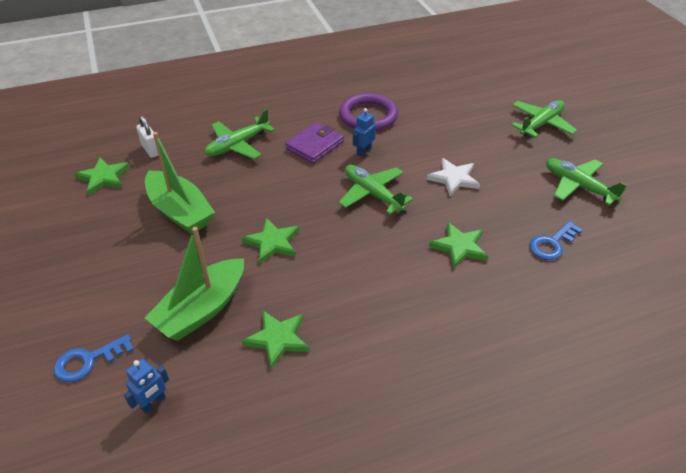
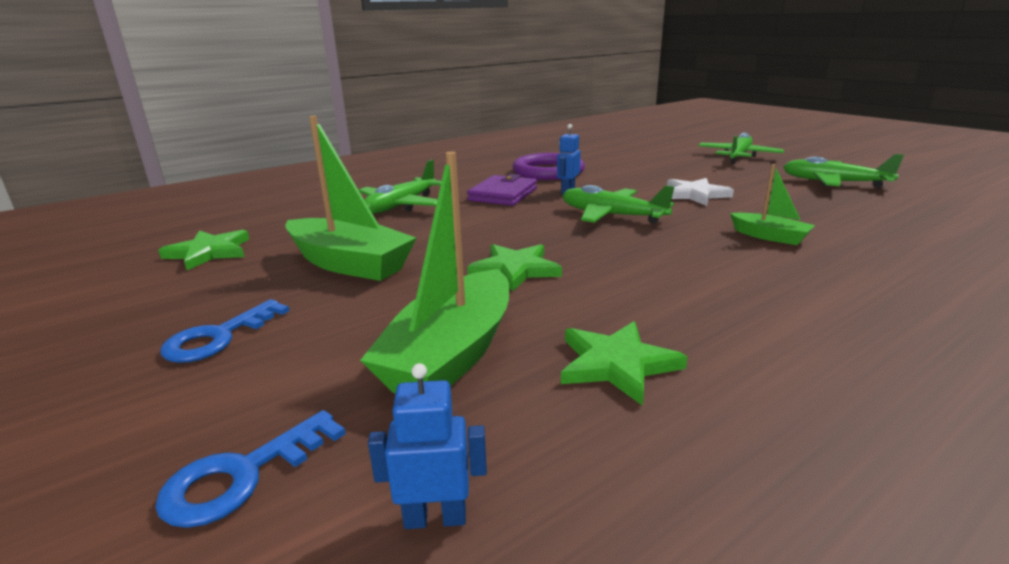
camera: 15 degrees left, 20 degrees down
blue robot [124,359,169,413] -> blue robot turned 120 degrees counterclockwise [368,363,487,529]
white padlock [136,115,159,158] -> none
green star [429,222,488,269] -> green boat [730,164,815,245]
blue key [529,221,583,260] -> blue key moved to [160,299,290,363]

